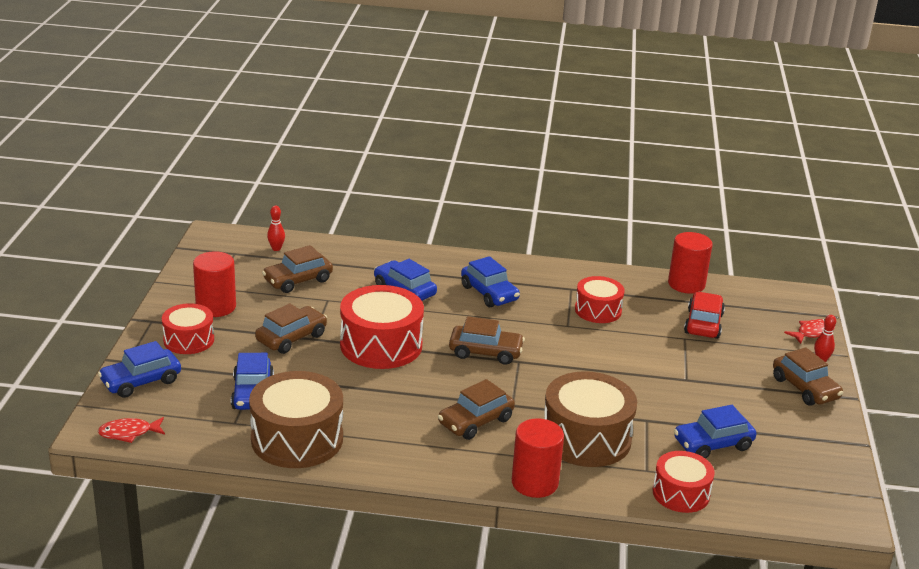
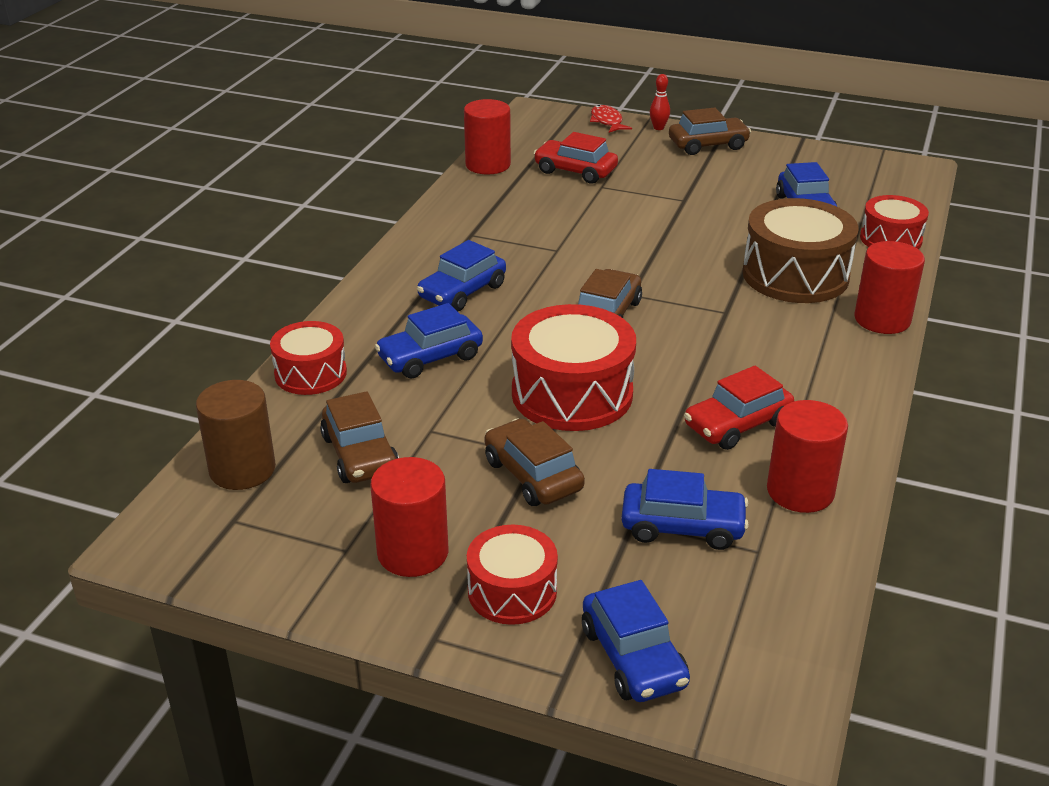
camera: 75 degrees left, 5 degrees up
red fish [98,417,165,443] -> none
brown drum [249,371,343,468] -> red cylinder [767,400,848,513]
red bowling pin [267,206,285,251] -> brown cylinder [196,380,276,490]
brown car [438,379,515,440] -> none
blue car [461,256,520,307] -> blue car turned 150 degrees clockwise [417,240,506,312]
red drum [575,276,625,323] -> red drum moved to [270,321,347,395]
none -> red car [684,366,794,450]

